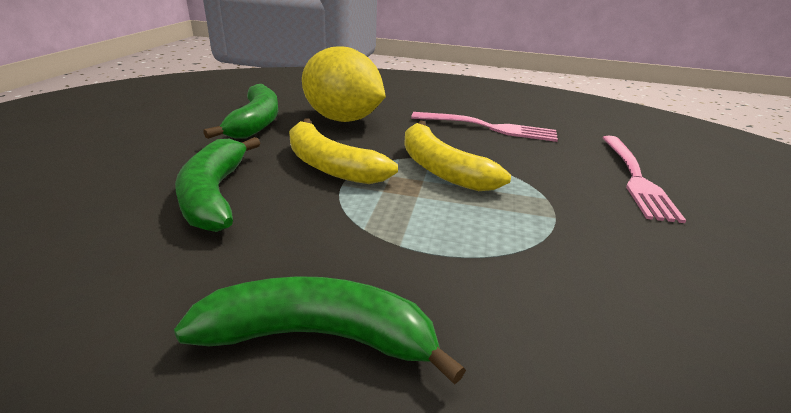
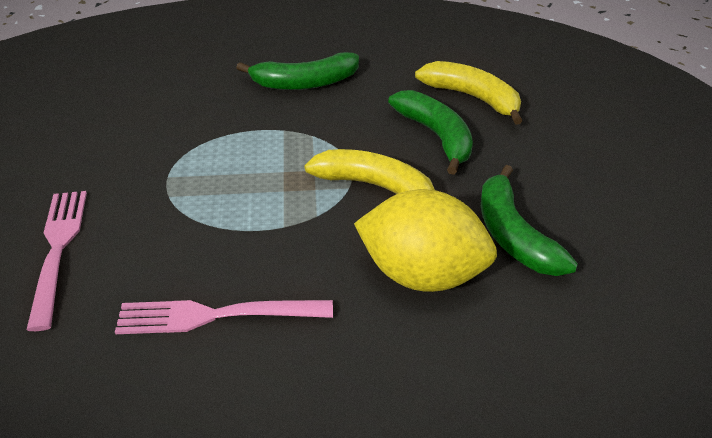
camera: 165 degrees right, 10 degrees up
yellow banana [404,121,511,191] -> yellow banana moved to [415,61,522,125]

